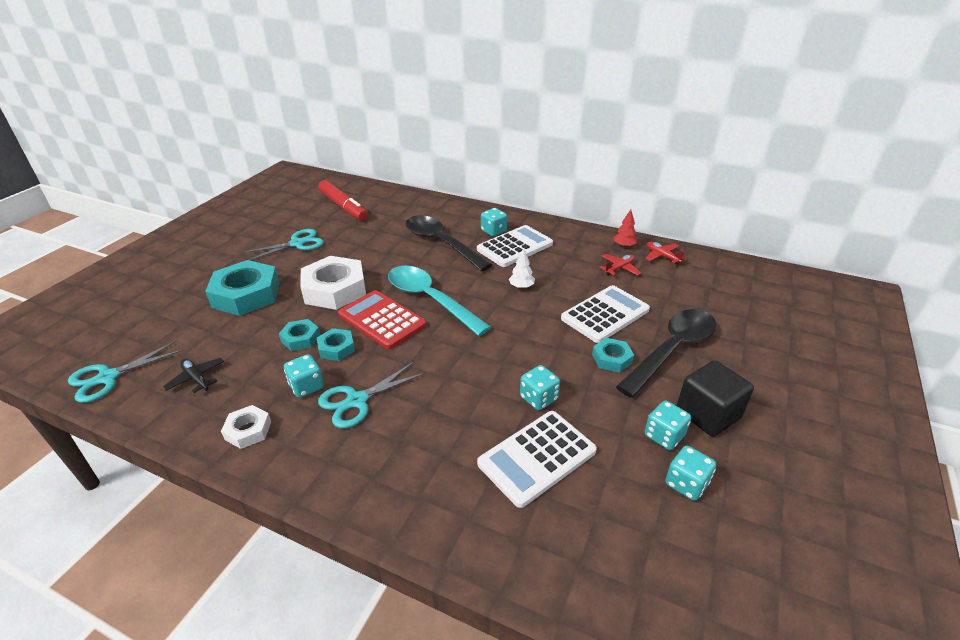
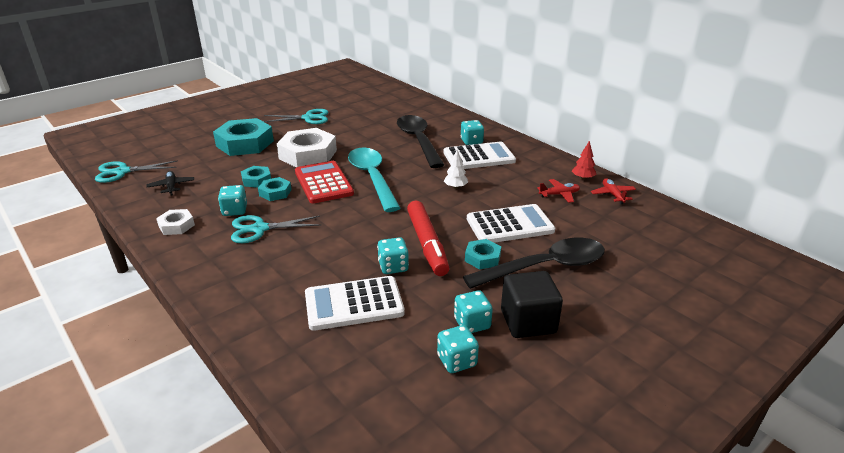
camera: 25 degrees right, 5 degrees down
red marker [318,180,368,221] -> red marker moved to [407,201,449,276]

